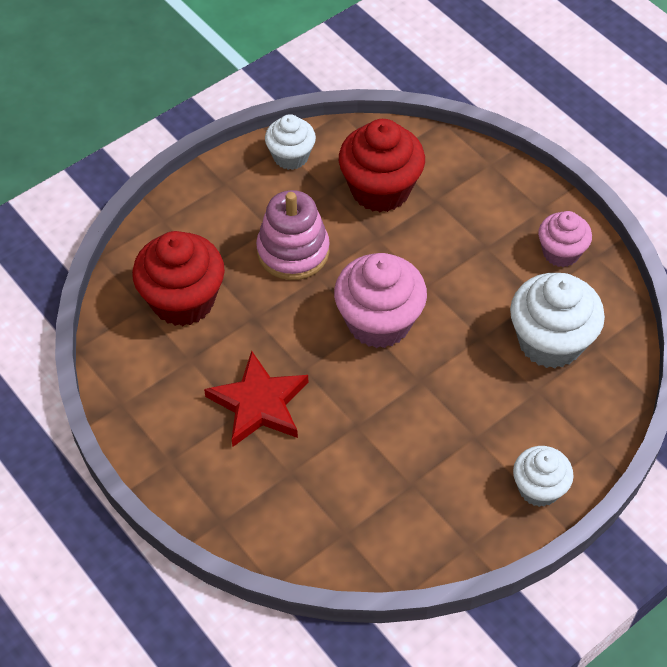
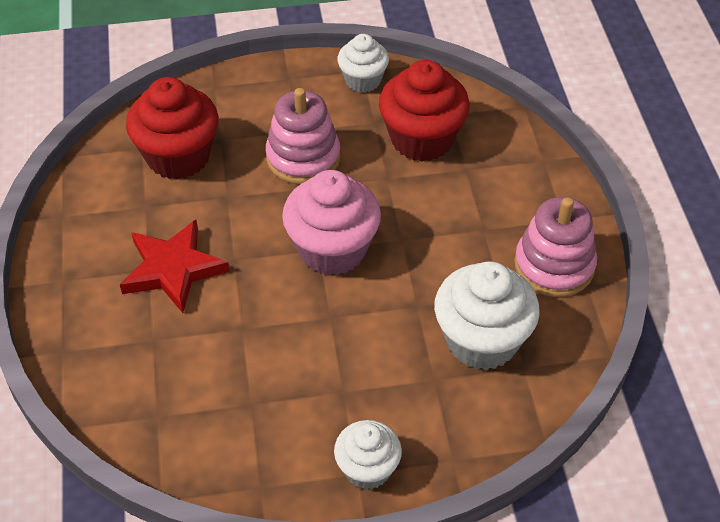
camera: 30 degrees right, 5 degrees down
pink cupcake [538,211,592,267] -> pink stacking toy [514,197,597,297]

